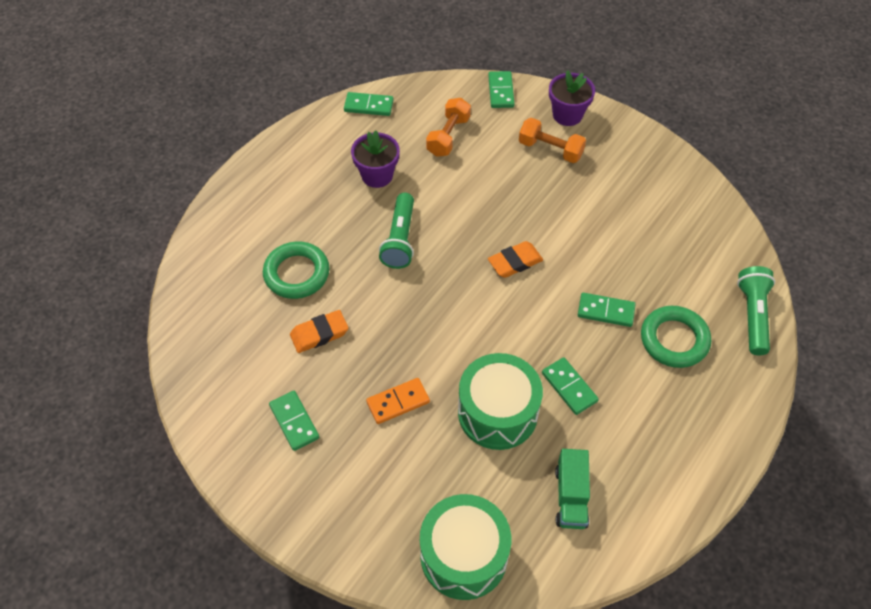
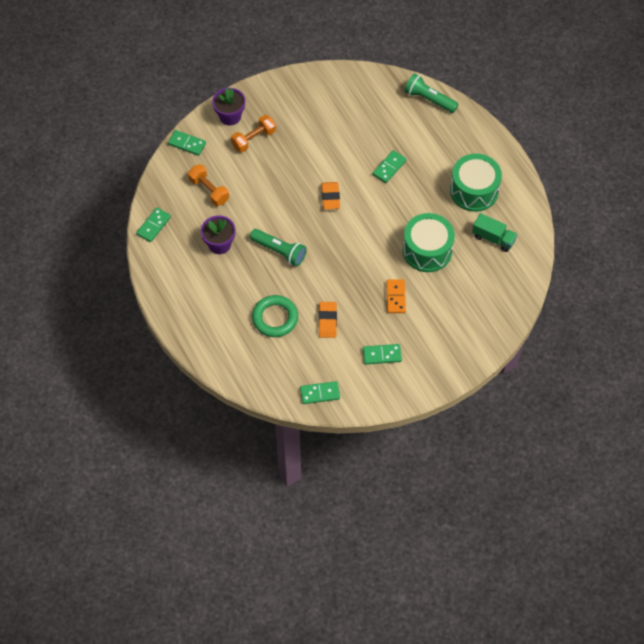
camera: 65 degrees left, 5 degrees up
green drum [420,494,511,600] -> green drum moved to [450,154,502,212]
green domino [542,357,599,415] -> green domino moved to [300,381,340,404]
green ring [641,306,711,368] -> none

